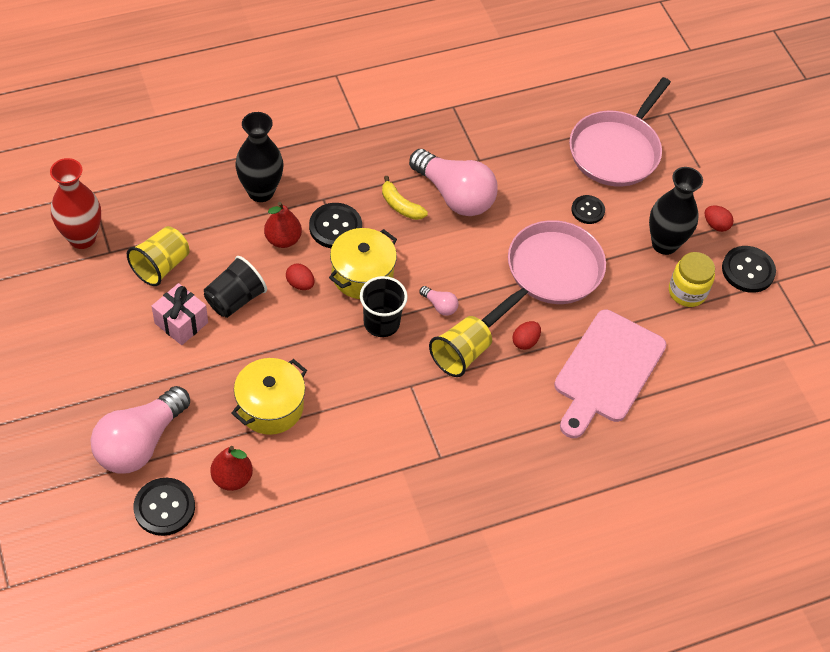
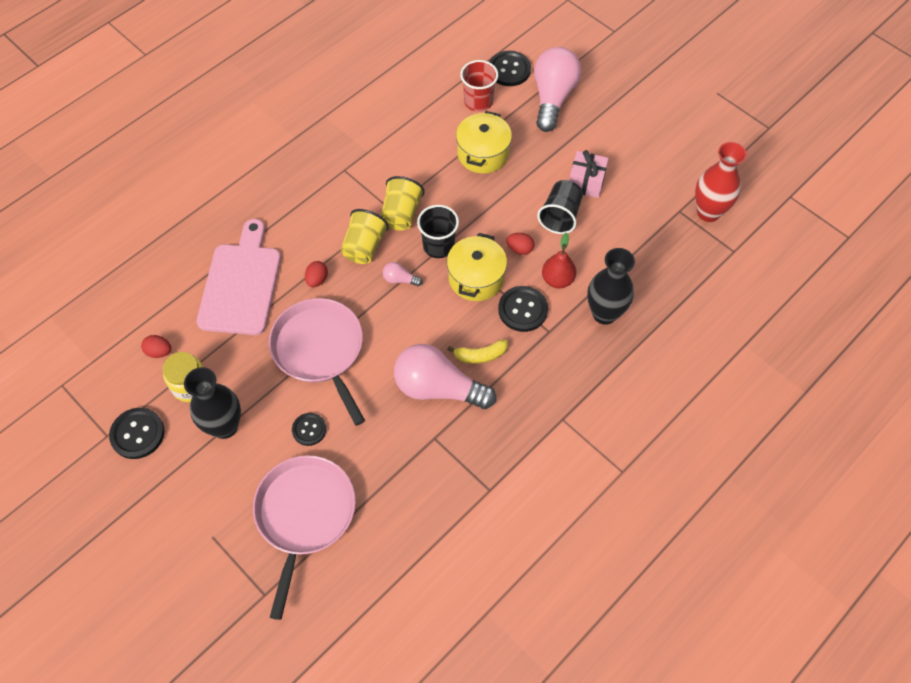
camera: 160 degrees right, 5 degrees up
yellow cup [127,226,190,286] -> yellow cup moved to [381,176,425,231]
red pear [210,446,253,491] -> red cup [460,60,498,112]
yellow banana [382,176,428,220] -> yellow banana turned 150 degrees clockwise [447,339,508,364]
pink pan [482,220,606,328] -> pink pan turned 135 degrees clockwise [269,298,365,426]
red egg [705,205,733,232] -> red egg moved to [141,335,171,358]

